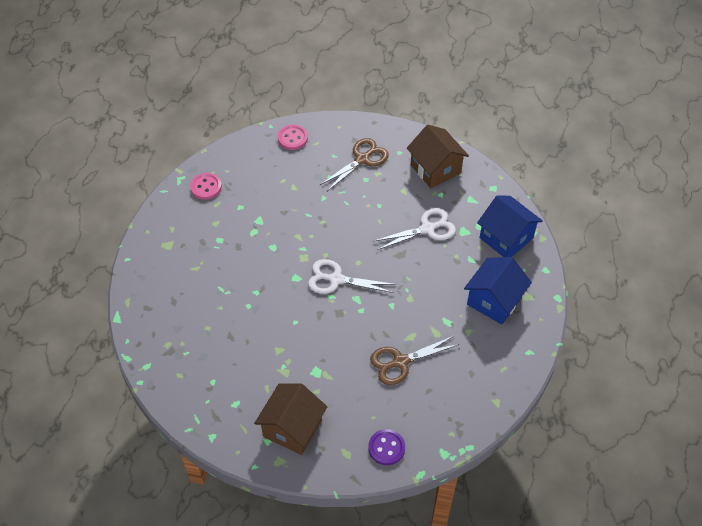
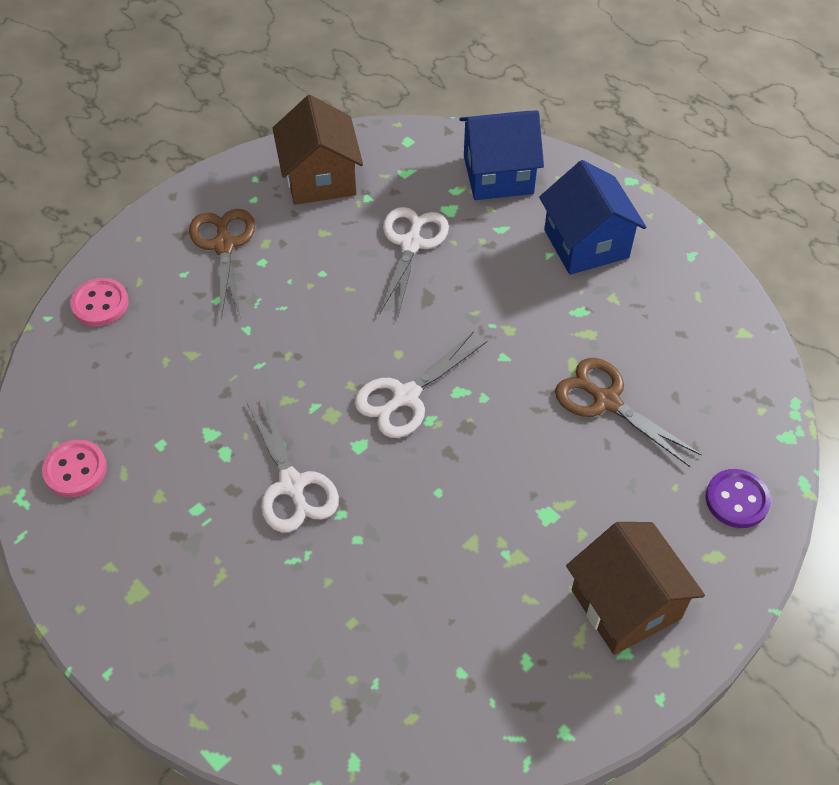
camera: 55 degrees left, 0 degrees up
brown scissors [370,336,460,385] -> brown scissors turned 120 degrees clockwise [555,358,702,467]
brown house [407,125,469,188] -> brown house turned 75 degrees clockwise [272,95,363,205]
none -> white scissors [247,396,339,533]

